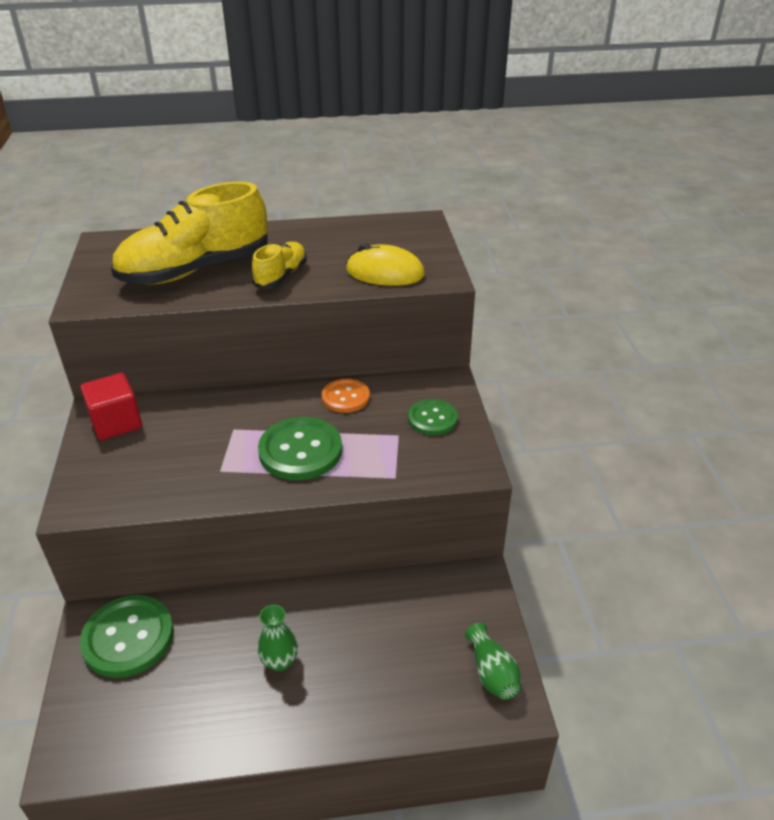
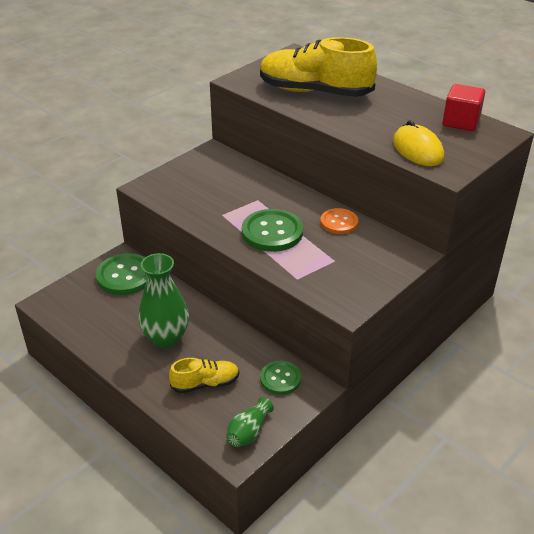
camera: 50 degrees right, 0 degrees up
red cube [80,373,142,440] -> red cube moved to [443,84,485,131]
yellow shoe [252,242,307,289] -> yellow shoe moved to [169,358,239,393]
green vase [258,605,298,671] -> green vase [138,253,189,348], size x1.84
green button [408,399,458,435] -> green button moved to [260,361,301,395]

